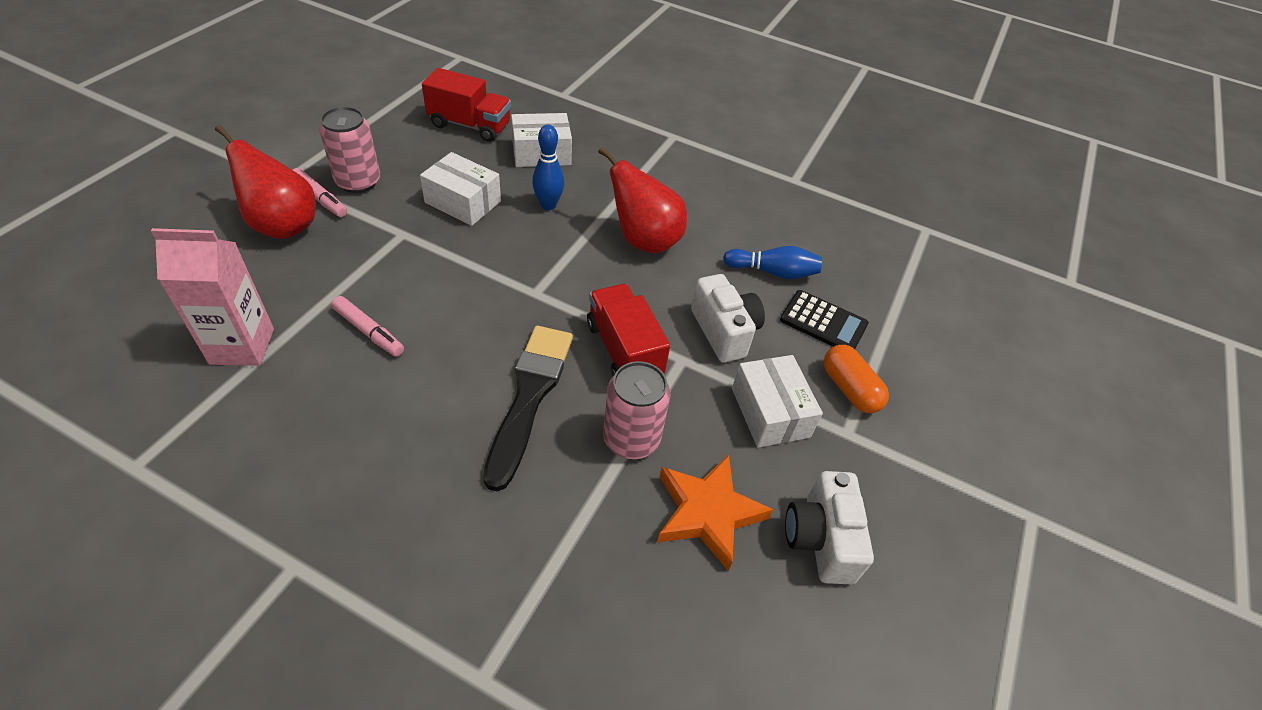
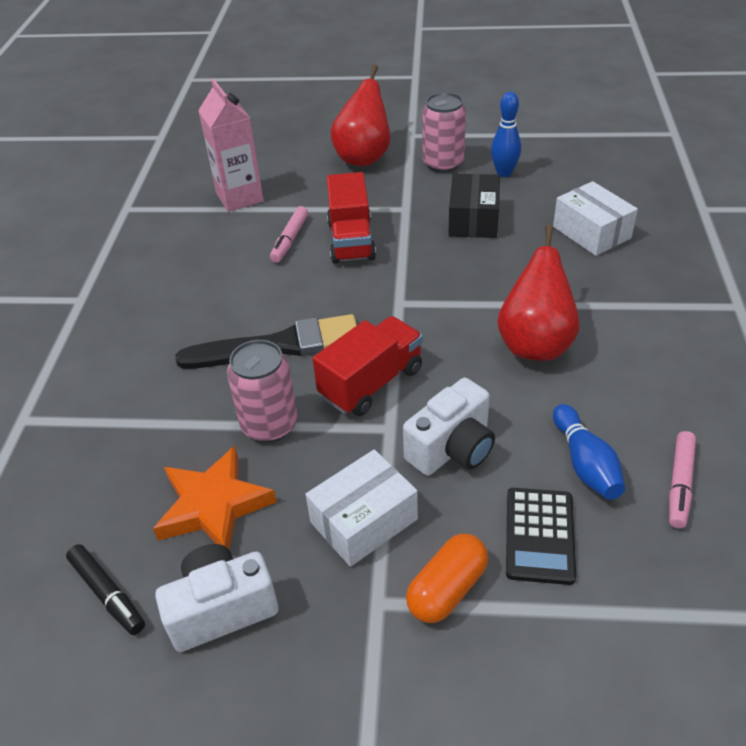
camera: 75 degrees right, 5 degrees down
pink marker [293,168,347,217] -> pink marker moved to [669,431,696,529]
white box [420,152,501,226] -> black box [448,174,500,238]
red truck [422,68,511,142] -> red truck moved to [327,172,376,264]
blue bowling pin [532,124,564,210] -> blue bowling pin moved to [491,92,521,177]
none -> black marker [66,544,145,635]

